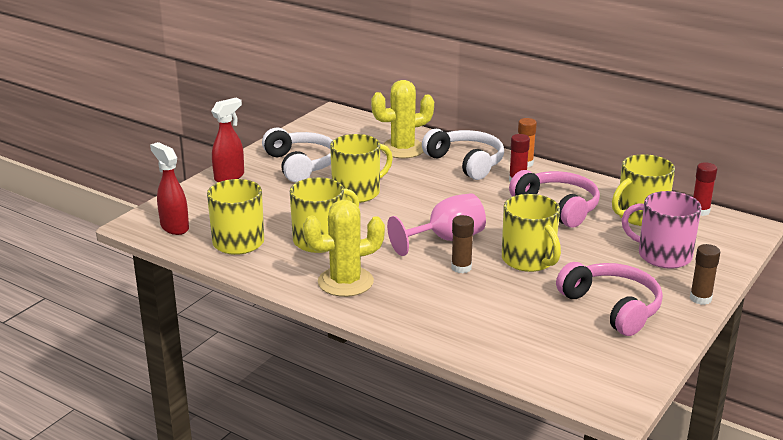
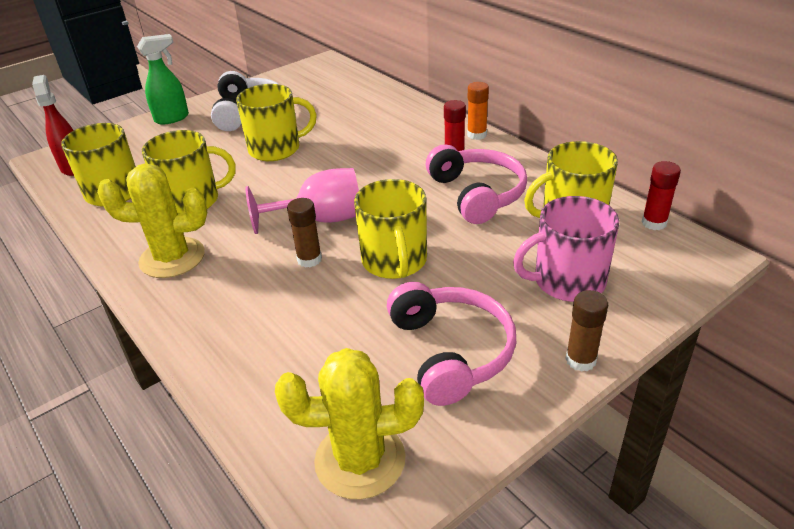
camera: 20 degrees right, 10 degrees up
red spray bottle [211,98,244,182] -> green spray bottle [137,34,189,124]
yellow cactus [371,80,434,158] -> yellow cactus moved to [275,348,424,499]
white headphones [422,129,504,180] -> none
pink mug [621,191,701,269] -> pink mug turned 60 degrees counterclockwise [513,196,619,302]

